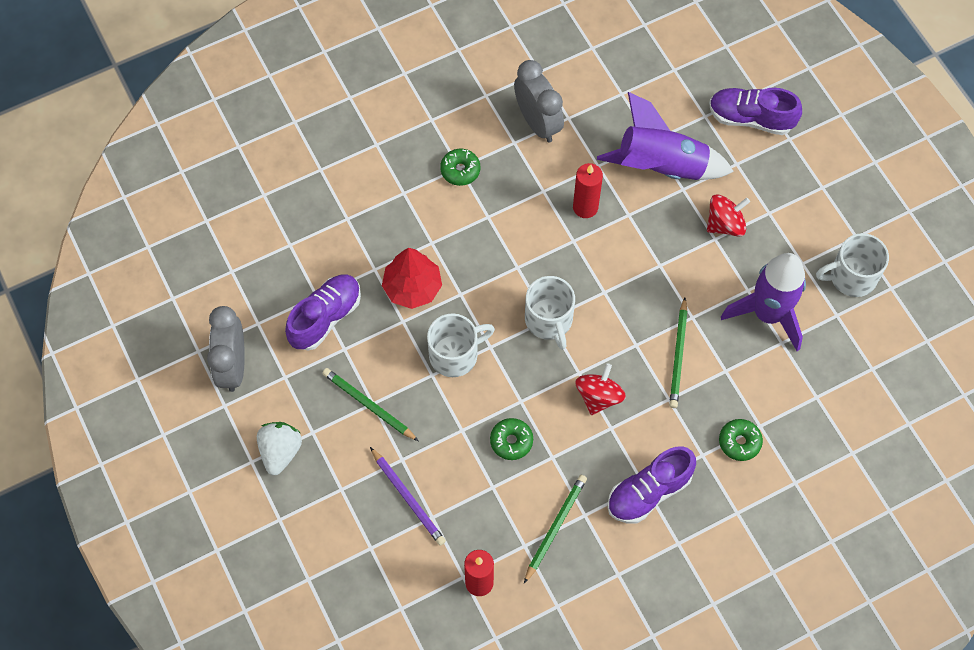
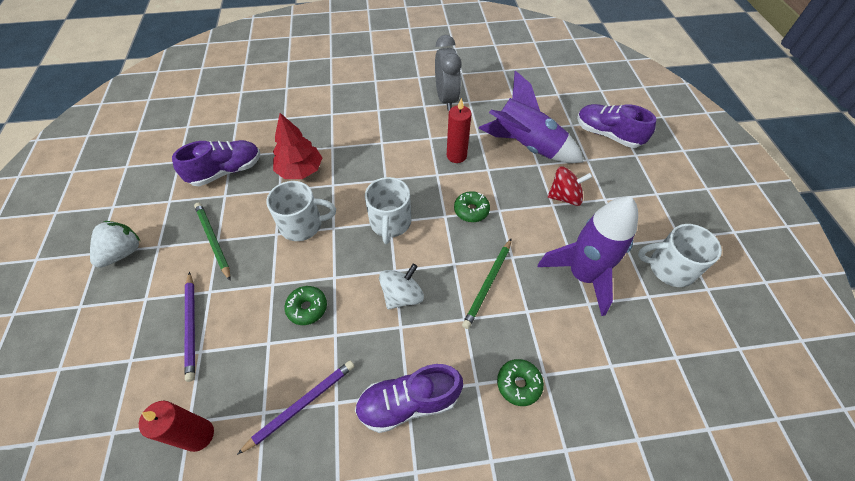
camera: 20 degrees right, 10 degrees down
grey clock [207,306,245,392] -> none
green donut [440,149,480,186] -> green donut moved to [454,191,490,222]
green pencil [524,475,587,583] -> purple pencil [237,361,355,455]
red spinning top [575,363,626,415] -> white spinning top [379,264,424,309]

